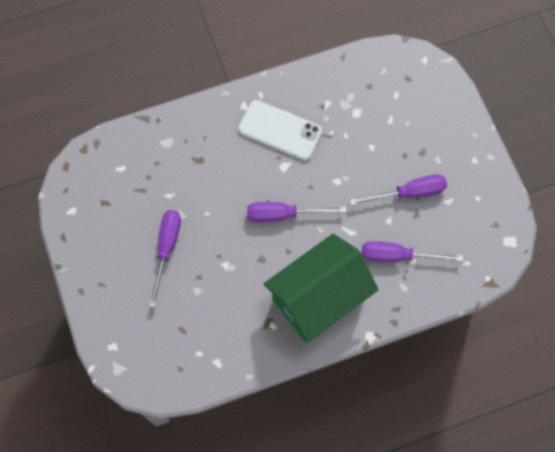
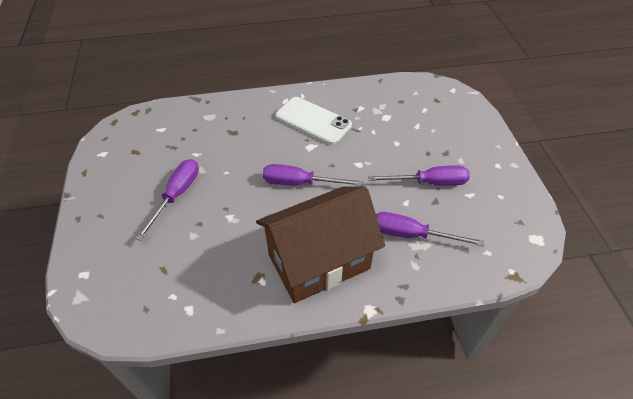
camera: 10 degrees right, 20 degrees down
green house [264,234,379,342] -> brown house [256,186,385,303]

